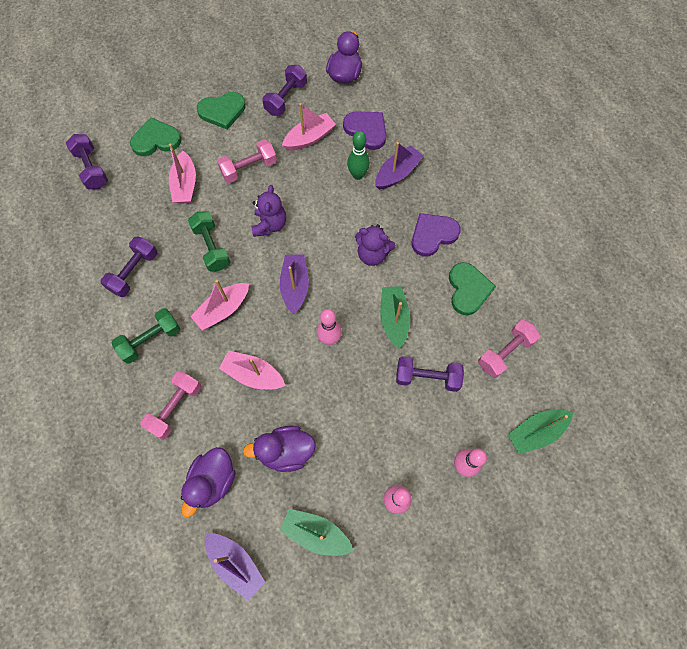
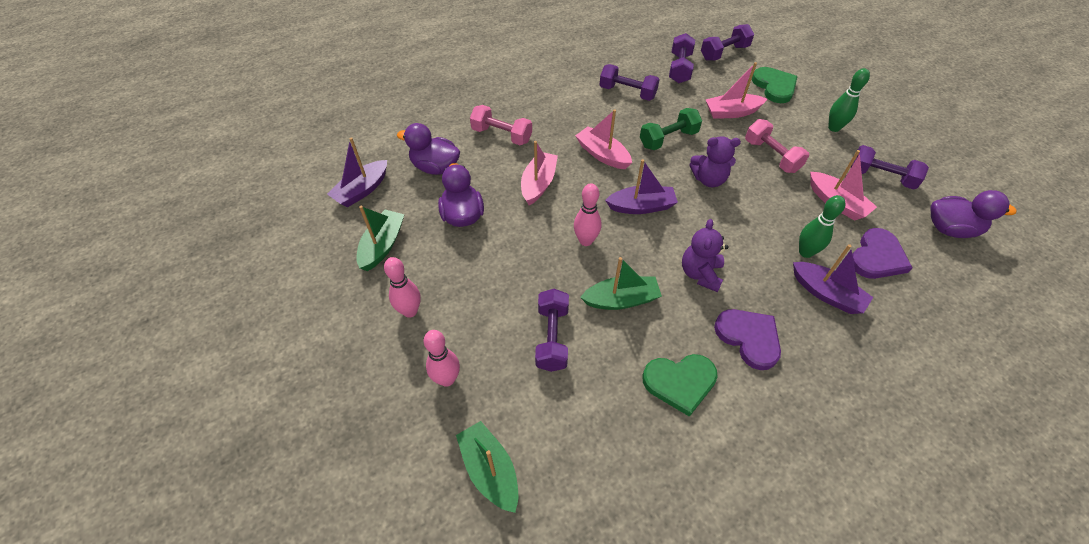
camera: 85 degrees right, 15 degrees down
green dumbbell [112,308,181,364] -> none
green heart [197,92,246,130] -> green bowling pin [828,68,870,132]
pink dumbbell [478,320,540,378] -> none
none -> purple dumbbell [669,33,695,83]

